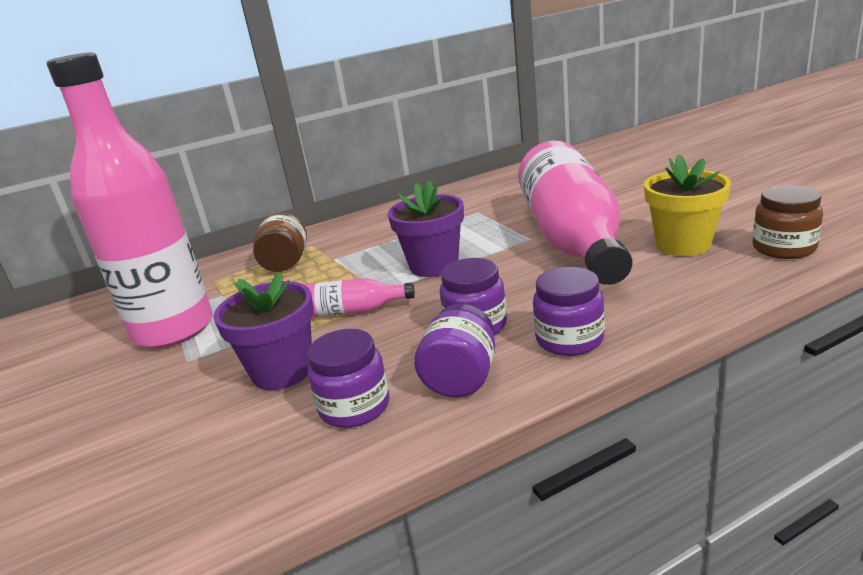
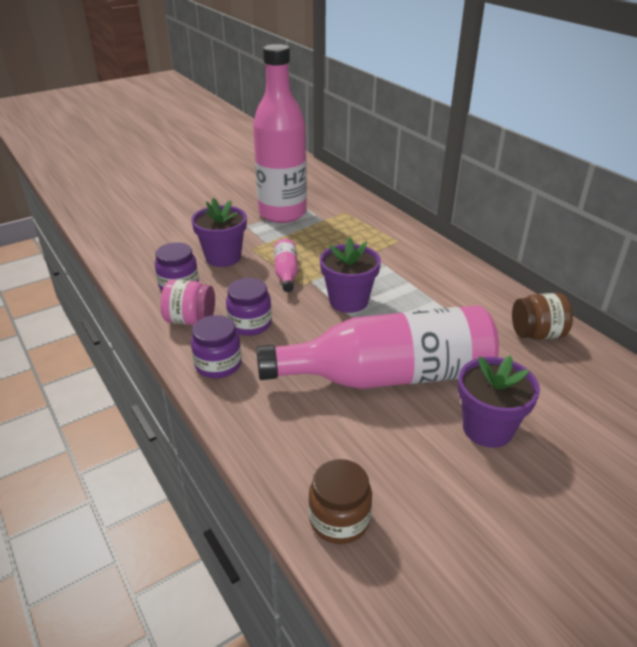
camera: 80 degrees right, 10 degrees up
brown jar [253,213,307,272] -> brown jar moved to [512,293,573,340]
purple jar [414,304,495,398] -> pink jar [160,279,215,325]
yellow flower pot [644,154,731,256] -> none
none -> purple flower pot [458,355,540,448]

